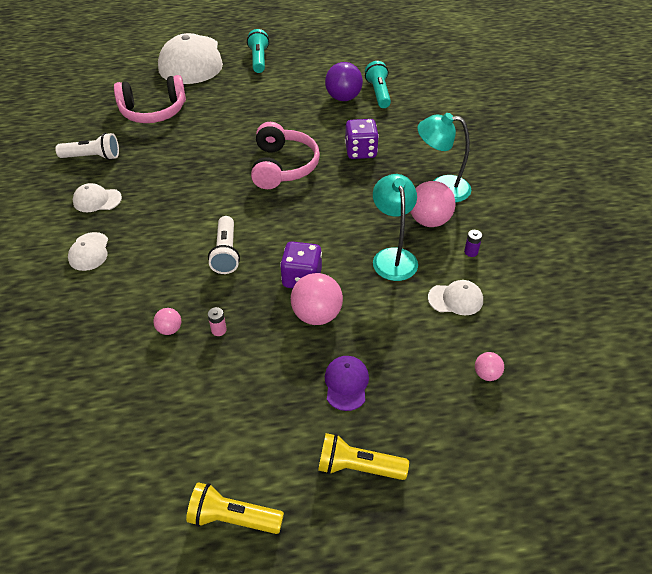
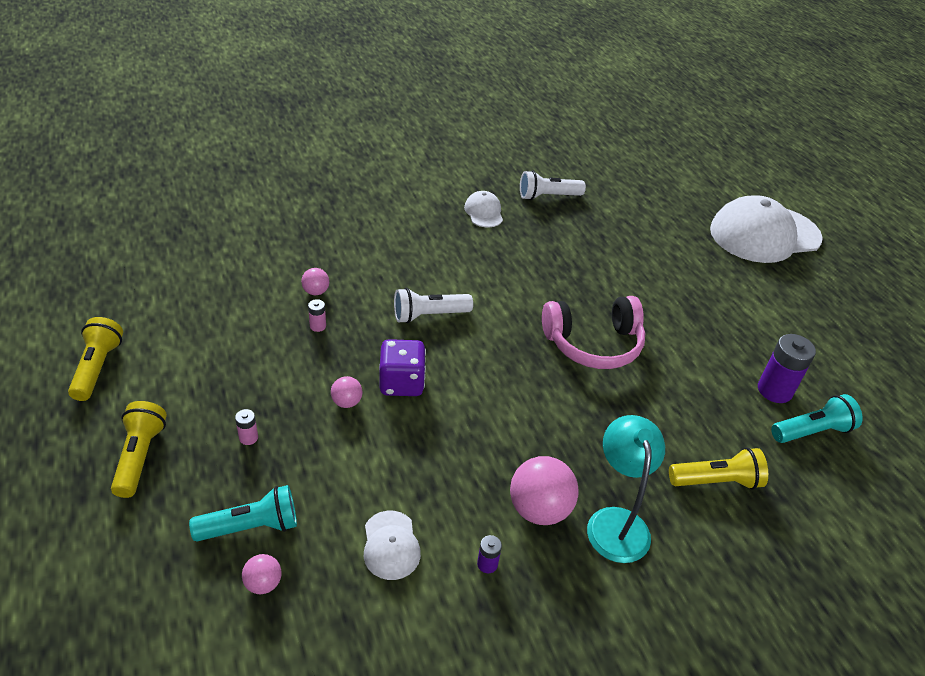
camera: 75 degrees right, 5 degrees down
white flashlight [55,133,119,160] -> white flashlight turned 90 degrees clockwise [520,170,586,200]
white cap [68,232,108,271] -> none
pink headphones [114,75,186,123] -> none
turquoise flashlight [247,29,269,73] -> turquoise flashlight moved to [189,485,297,541]
pink ball [291,273,343,325] -> pink ball [331,376,362,408], size x0.52
purple ball [325,62,363,101] -> purple battery [758,334,816,403]
purple cap [325,356,369,411] -> pink battery [235,409,258,445]
purple dice [345,119,379,159] -> none
turquoise lamp [373,174,418,281] -> none
none -> yellow flashlight [669,447,768,490]

